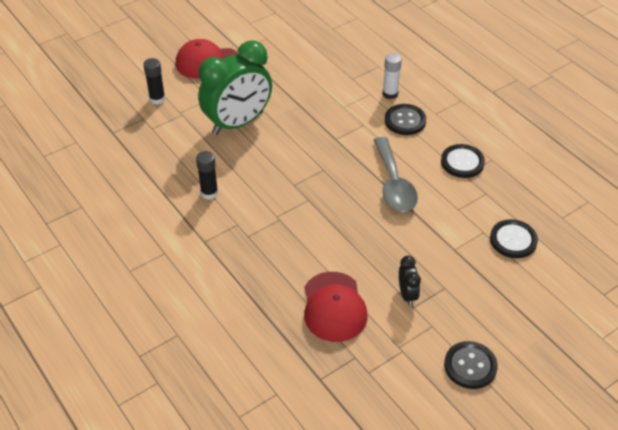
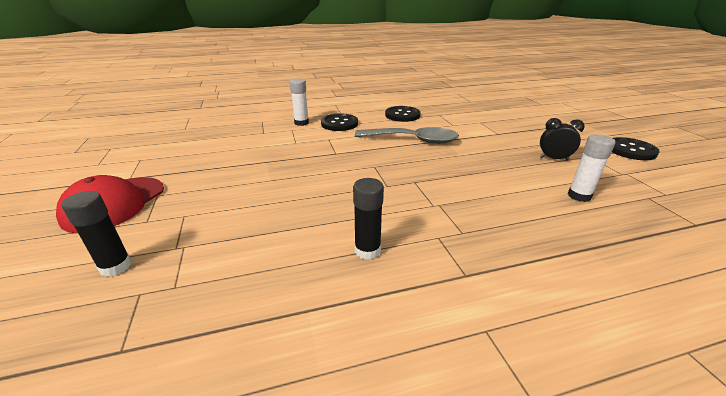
camera: 70 degrees left, 15 degrees down
green clock [198,40,272,135] -> none
red cap [304,272,368,342] -> white glue stick [568,134,616,202]
black button [490,219,538,258] -> none

